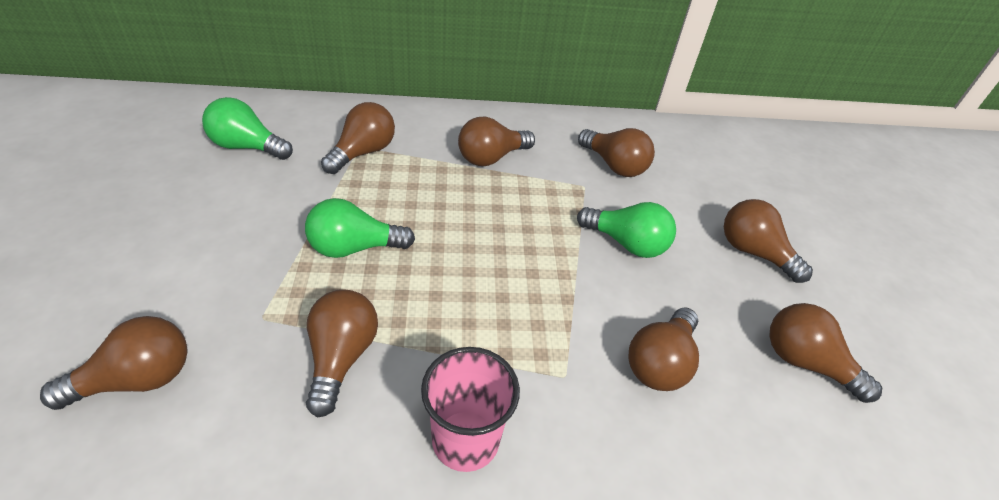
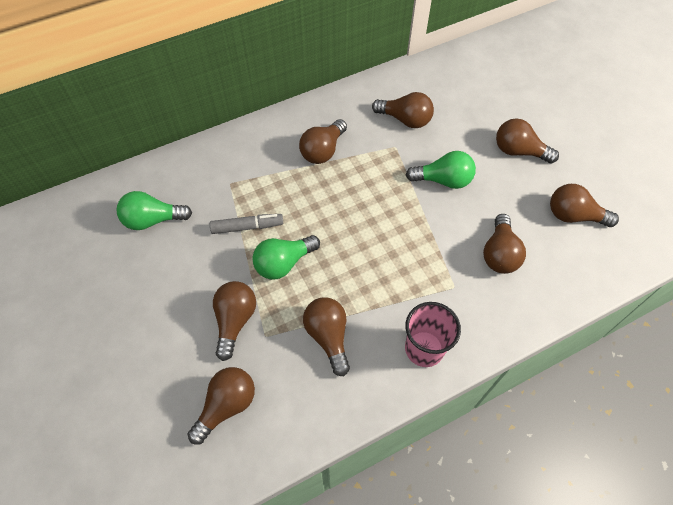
camera: 20 degrees left, 15 degrees up
brown light bulb [321,102,395,174] -> brown light bulb moved to [213,281,256,361]
none -> grey marker [210,214,283,234]

